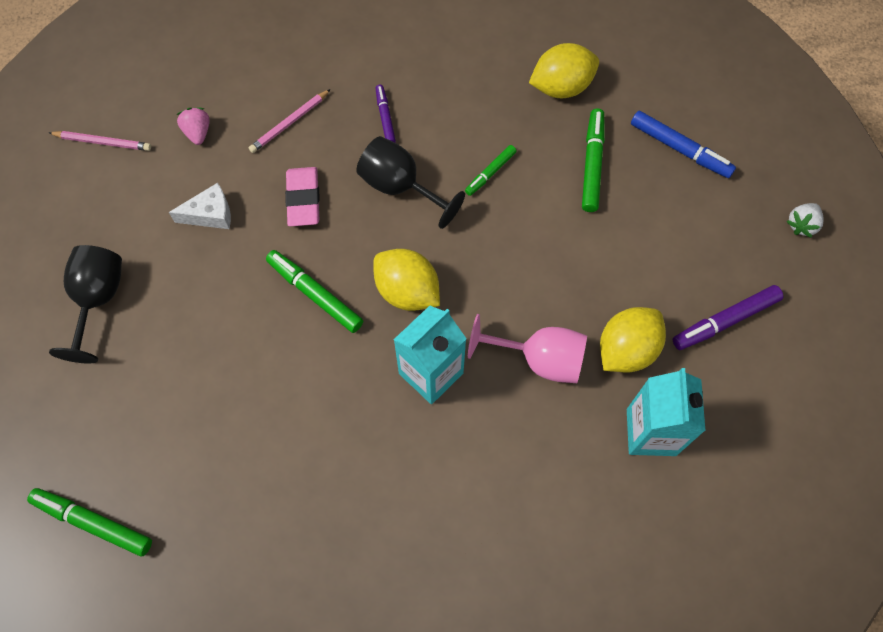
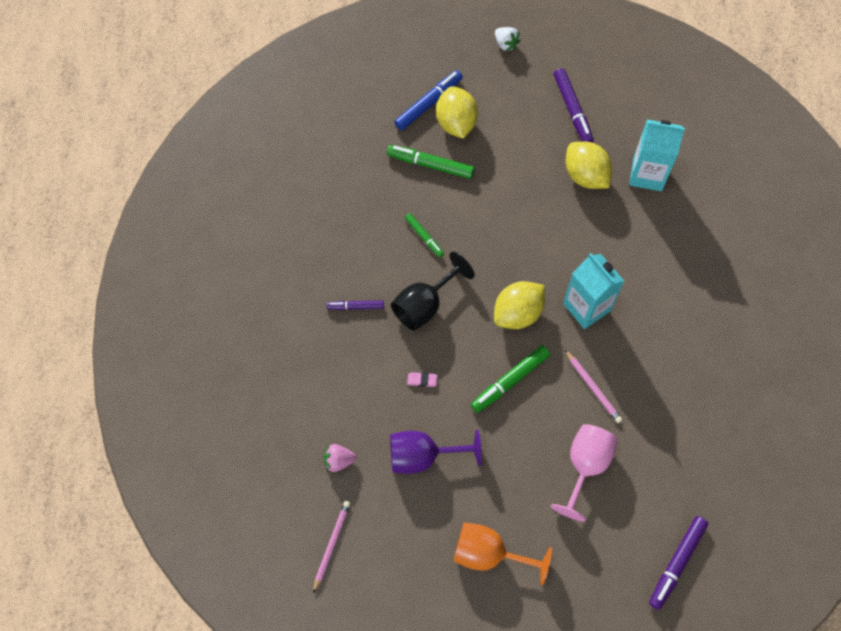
camera: 80 degrees left, 0 degrees up
green marker [27,488,152,556] -> purple marker [649,516,708,610]
black goblet [49,245,122,364] -> orange goblet [454,523,552,585]
white cheese [169,183,231,229] -> purple goblet [390,430,482,474]
pink pencil [249,89,331,153] -> pink pencil moved to [565,350,622,423]
pink eraser [285,167,320,226] -> pink eraser [407,372,438,387], size x0.49
pink goblet [468,314,587,383] -> pink goblet moved to [550,424,618,522]
yellow lemon [529,43,599,98] -> yellow lemon moved to [436,86,478,139]

